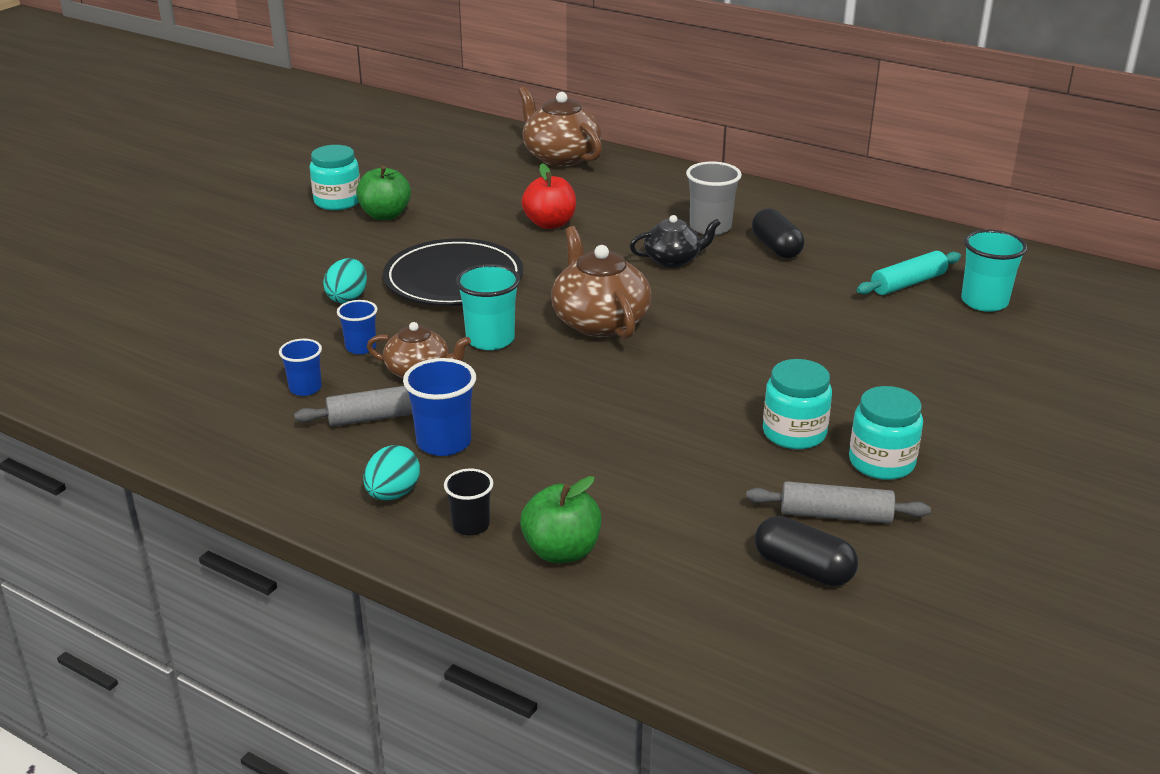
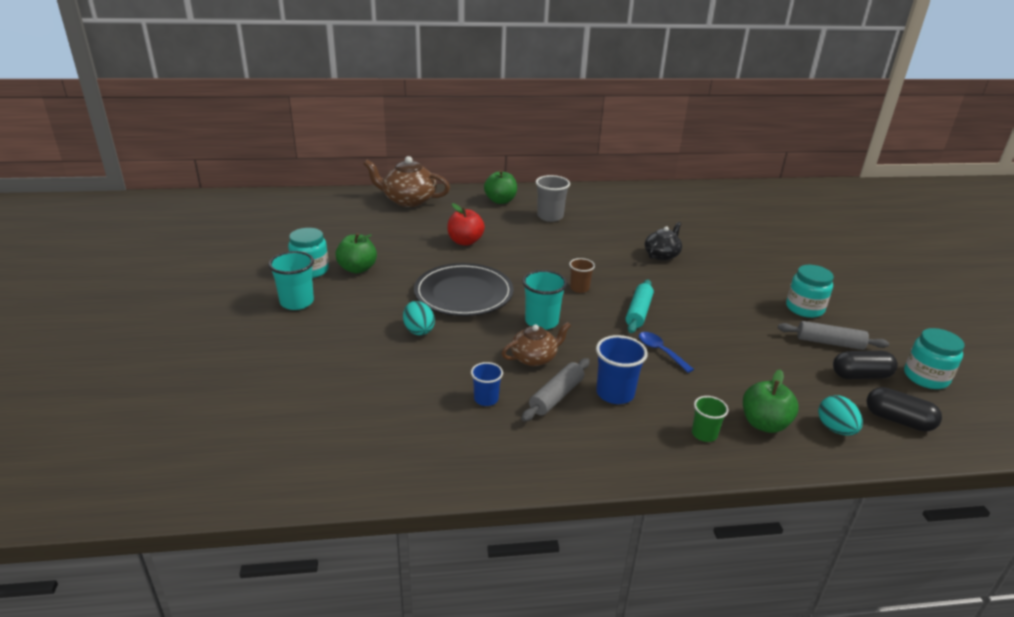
camera: 40 degrees left, 0 degrees up
blue cup [337,300,378,354] -> none
turquoise egg [364,445,420,501] -> turquoise egg moved to [818,395,863,436]
black cup [444,469,493,536] -> green cup [692,396,729,442]
brown teapot [551,226,652,339] -> brown cup [569,258,595,293]
black teapot [630,215,721,267] -> black teapot moved to [645,222,682,261]
grey rolling pin [746,481,931,524] -> grey rolling pin turned 45 degrees clockwise [778,321,889,350]
black capsule [752,208,804,258] -> black capsule moved to [866,387,942,432]
turquoise jar [763,359,832,449] -> turquoise jar moved to [904,328,964,389]
turquoise rolling pin [857,251,961,295] -> turquoise rolling pin moved to [626,280,654,333]
turquoise cup [961,230,1028,312] -> turquoise cup moved to [269,251,314,310]
none -> green apple [484,170,517,204]
none -> blue spoon [639,332,694,373]

